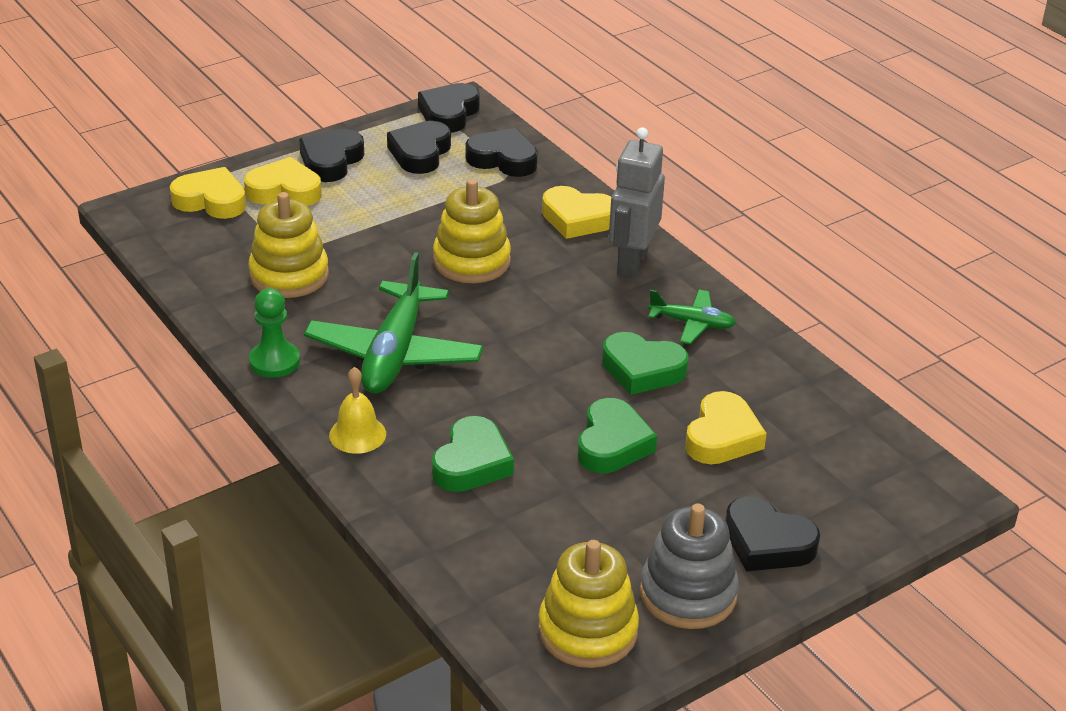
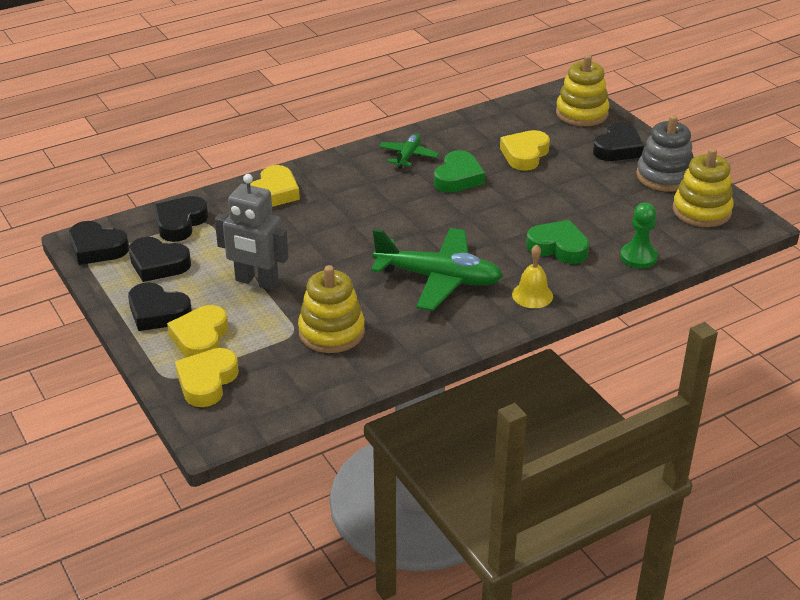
camera: 85 degrees left, 0 degrees up
green pawn [249,288,300,378] -> green pawn moved to [620,202,658,268]
yellow stacking toy [433,179,511,283] -> yellow stacking toy moved to [556,55,609,126]
green heart [578,398,657,473] -> none
grey robot [609,127,665,278] -> grey robot moved to [215,174,289,290]
yellow heart [685,391,767,464] -> yellow heart turned 90 degrees counterclockwise [500,130,550,171]

